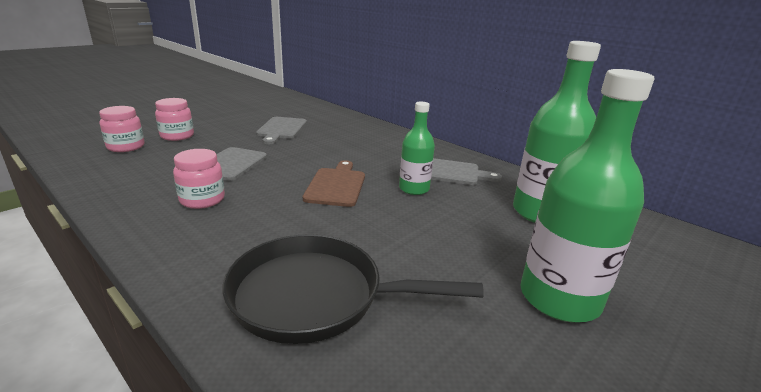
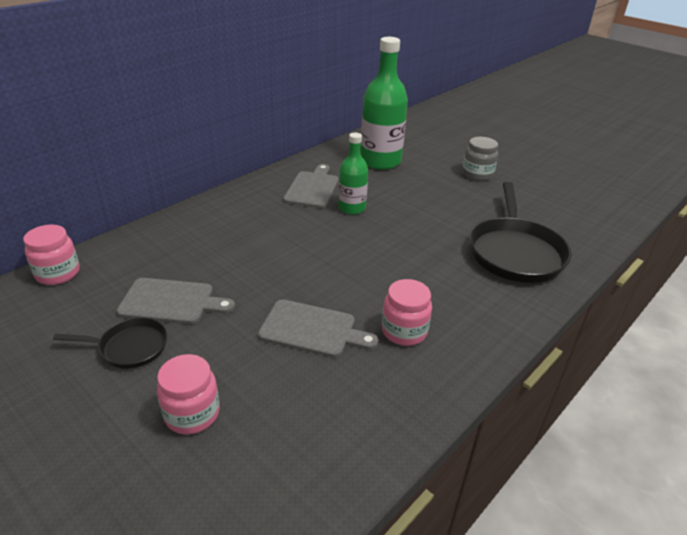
camera: 90 degrees left, 10 degrees up
pink jar [99,106,145,152] -> pink jar moved to [23,225,80,285]
brown cutting board [303,160,365,207] -> none
green bottle [521,69,654,322] -> grey jar [462,137,498,181]
none -> black pan [53,318,167,369]

